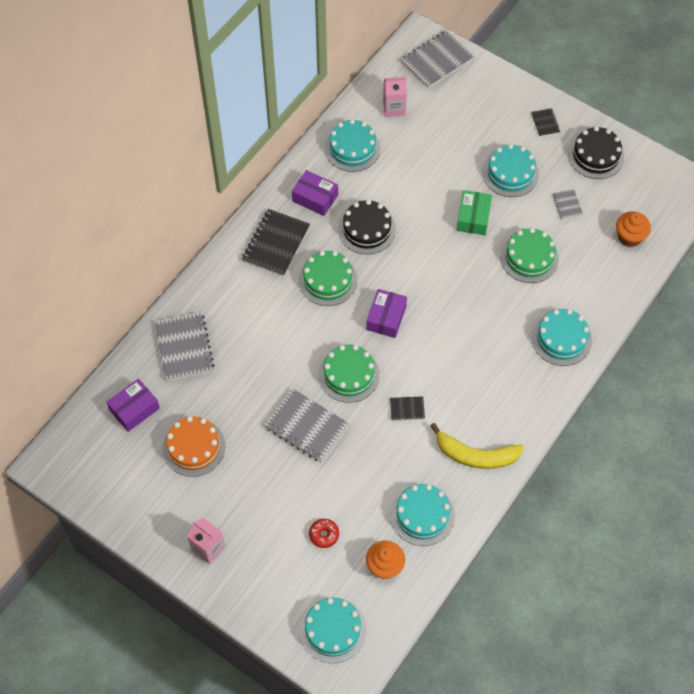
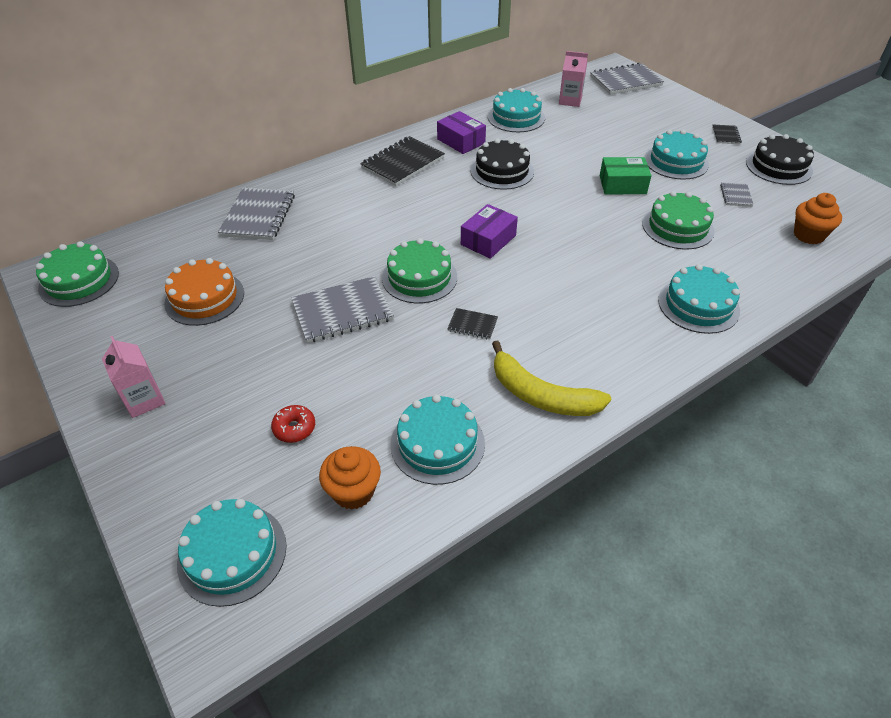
camera: 20 degrees right, 15 degrees down
purple box [107,379,160,432] -> none
grey notebook [264,388,349,463] -> grey notebook turned 75 degrees counterclockwise [291,276,394,343]
green cake [299,251,357,306] -> green cake moved to [36,241,119,307]
green box [457,190,492,235] -> green box turned 60 degrees clockwise [600,157,651,194]

